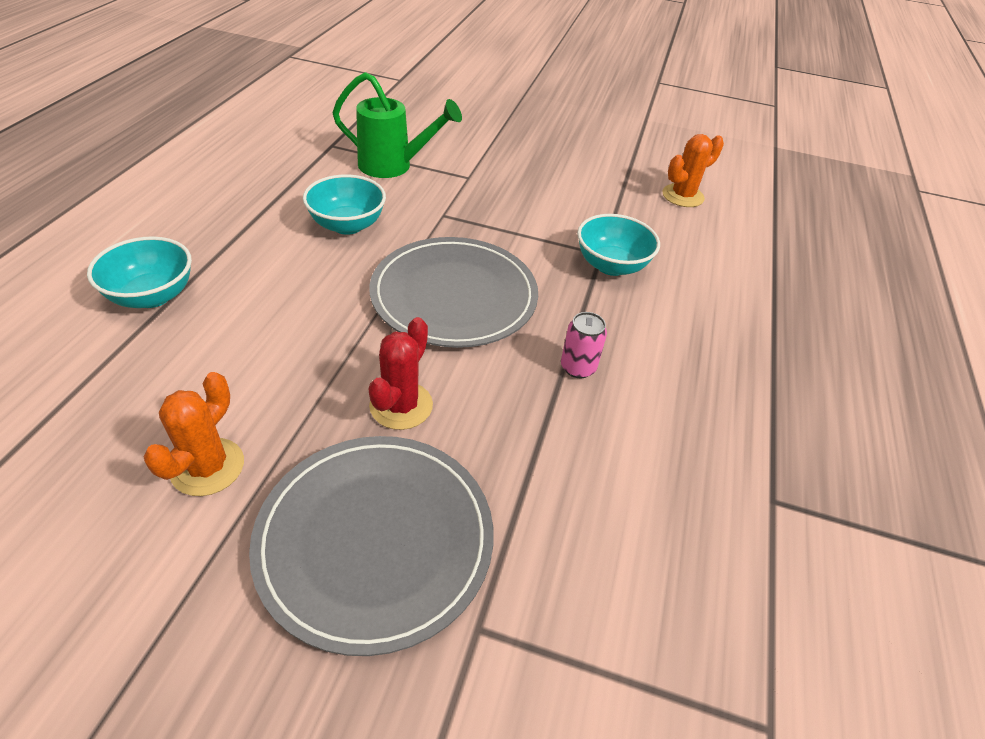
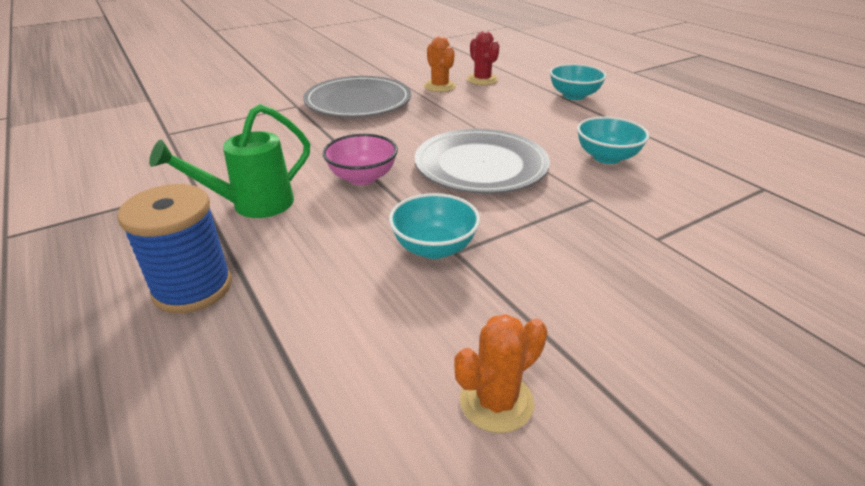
camera: 135 degrees right, 10 degrees down
green watering can [332,72,462,178] -> green watering can moved to [149,104,310,218]
red cactus [368,317,433,430] -> red cactus moved to [467,31,499,85]
pink can [561,312,607,378] -> pink bowl [323,134,398,185]
orange cactus [662,134,724,207] -> orange cactus turned 45 degrees clockwise [454,314,548,433]
none -> blue spool [117,184,232,313]

